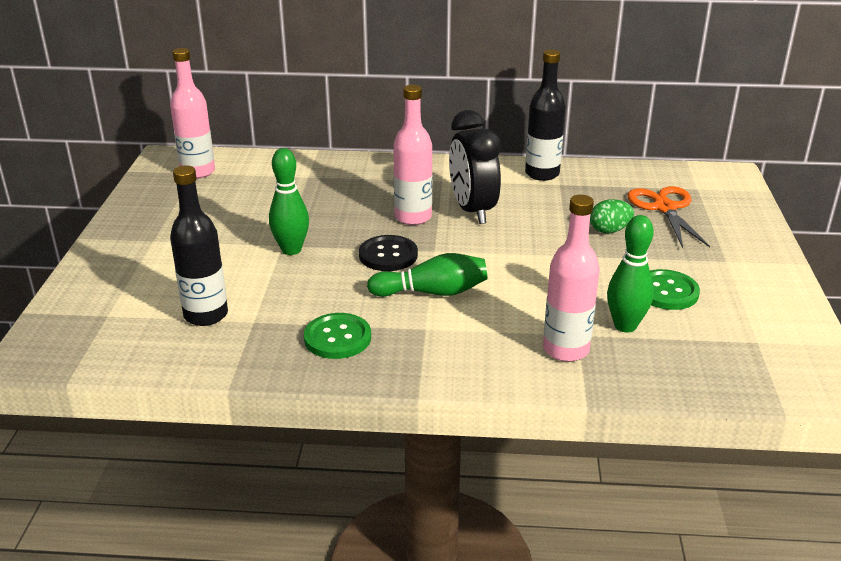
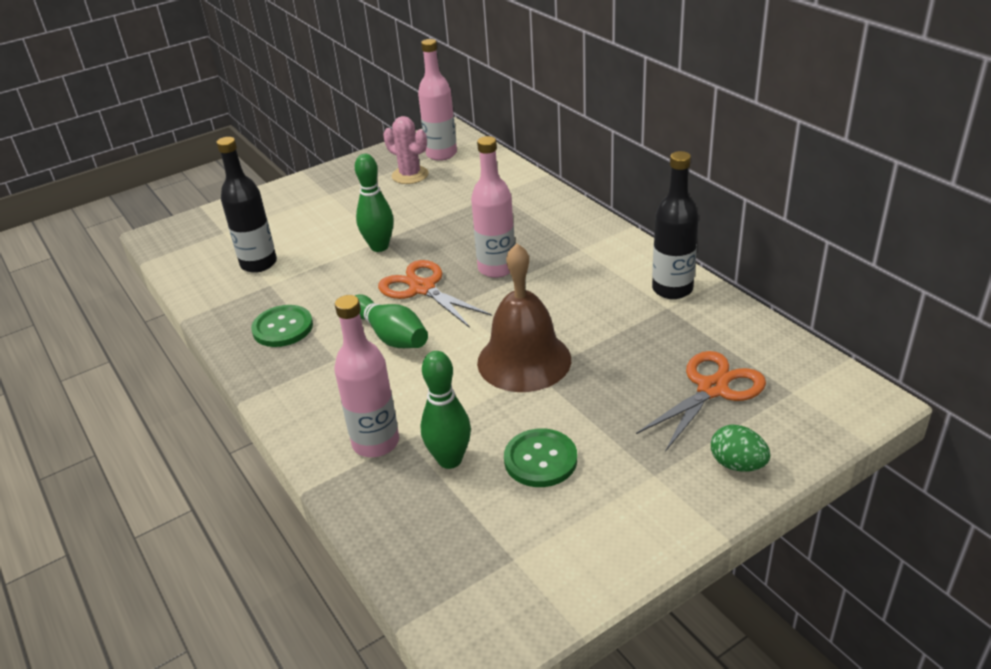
camera: 55 degrees right, 5 degrees up
black button [359,235,418,271] -> orange scissors [378,260,492,328]
black clock [449,110,501,224] -> none
green egg [590,199,634,233] -> green egg moved to [711,425,770,472]
none -> pink cactus [383,116,429,184]
none -> brown bell [477,243,571,392]

